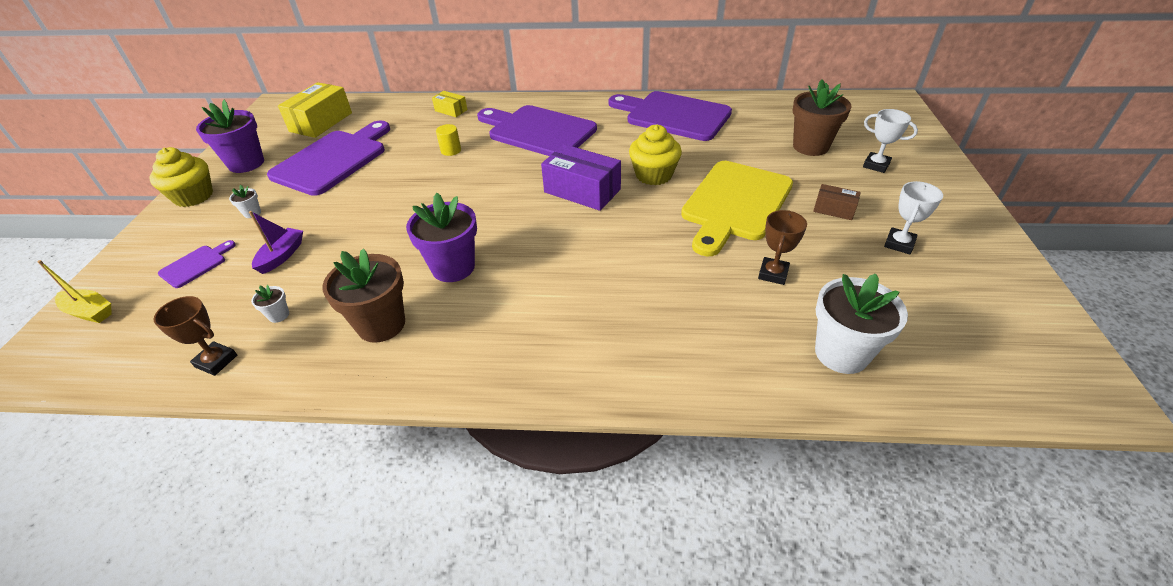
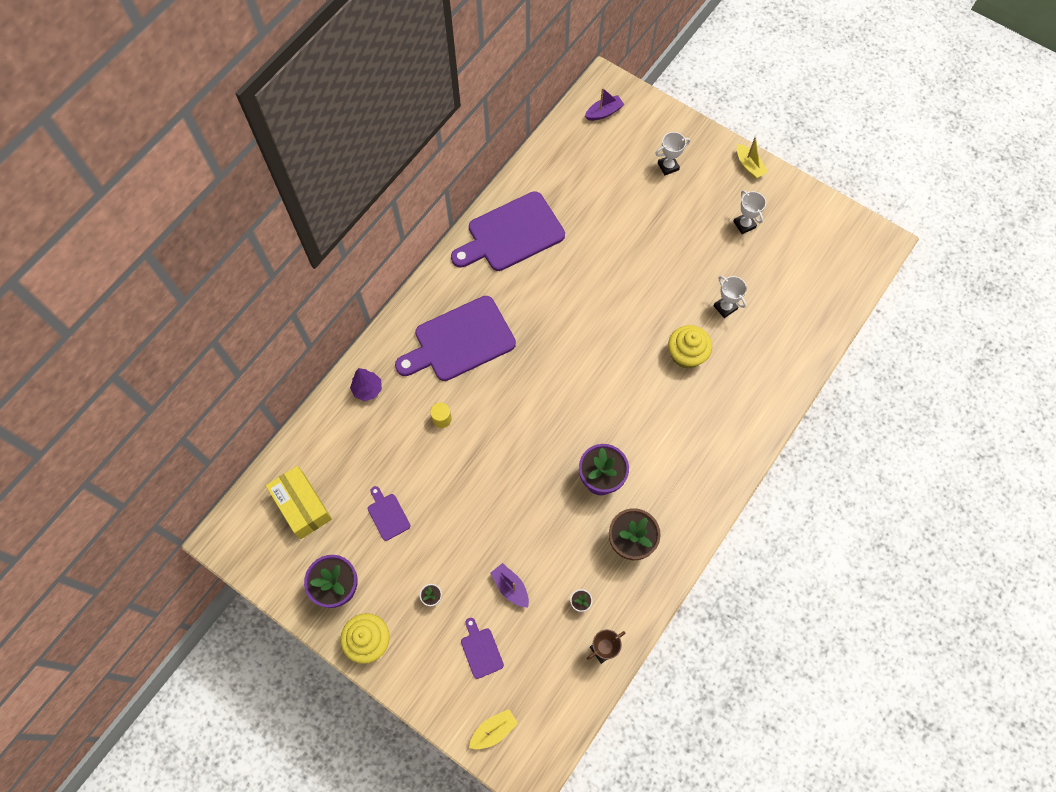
camera: 60 degrees left, 25 degrees up
purple cutting board [267,120,390,196] -> purple cutting board [368,486,410,541], size x0.44
yellow box [432,91,467,117] -> purple tree [350,368,382,401]
purple box [541,144,621,211] -> none
yellow cupcake [629,125,682,185] -> yellow cupcake moved to [668,325,712,369]
yellow cutting board [681,161,793,257] -> none
brown trophy [758,210,807,285] -> white trophy [713,276,747,318]
brown flower pot [793,79,852,156] -> none
brown box [813,184,861,220] -> none
white flower pot [815,274,908,374] -> none
none -> purple boat [585,88,624,121]
none -> yellow boat [737,137,768,179]

